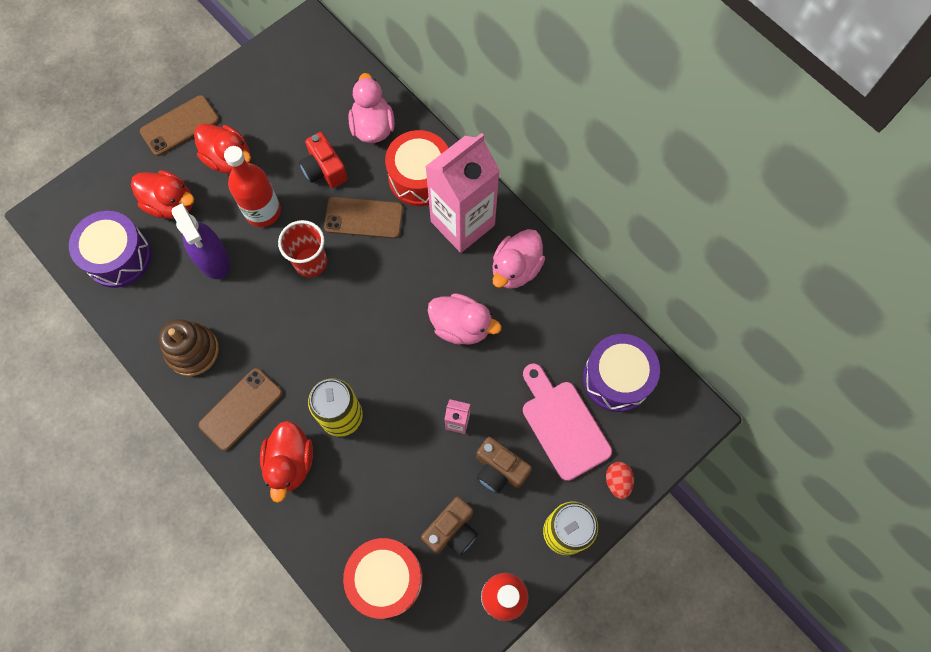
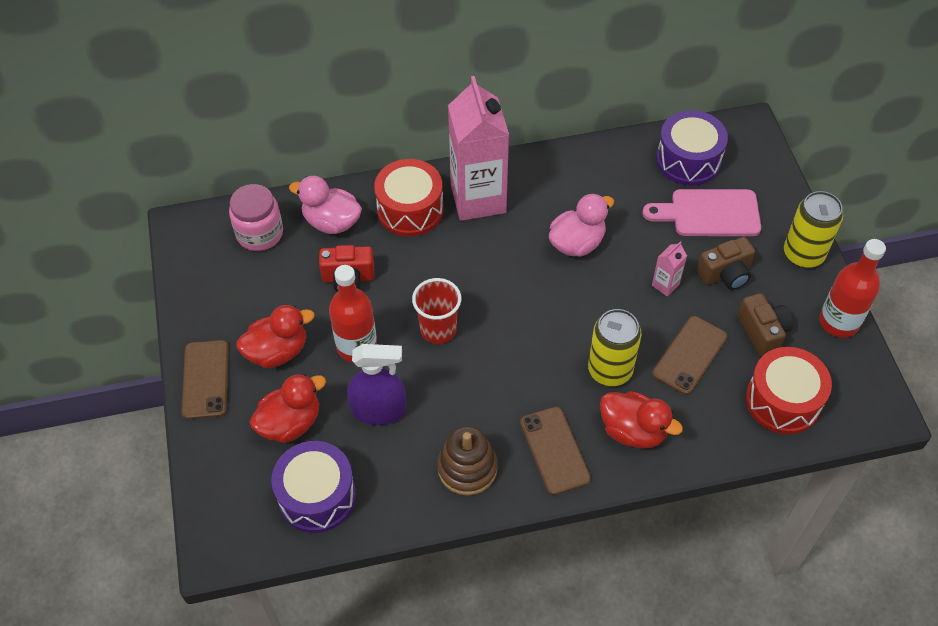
camera: 60 degrees left, 15 degrees down
brown phone [324,197,403,239] -> brown phone moved to [652,316,727,395]
pink duck [493,229,545,289] -> none
red egg [606,462,634,499] -> none
none -> pink jar [229,184,283,251]

